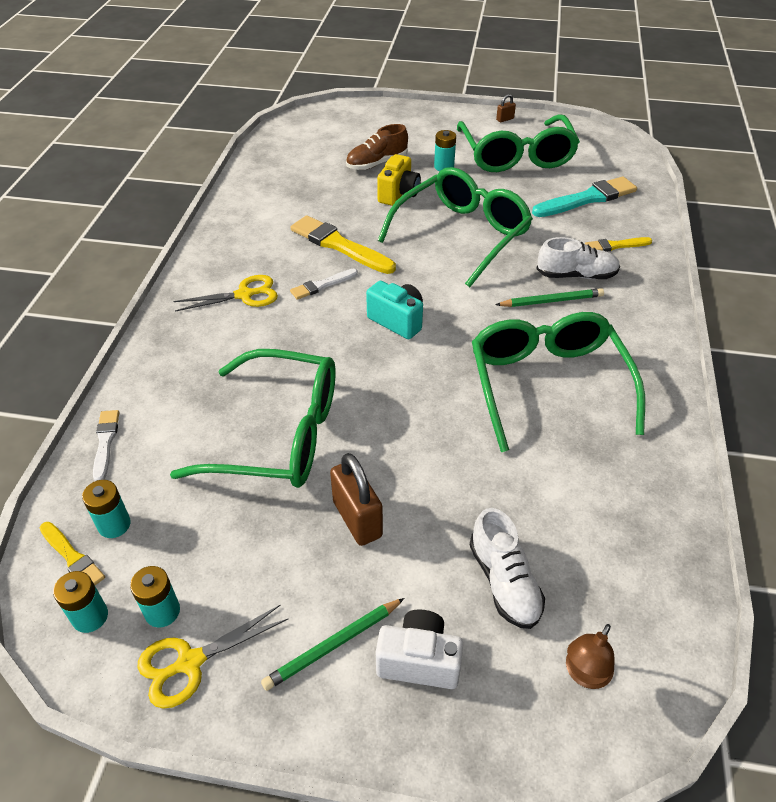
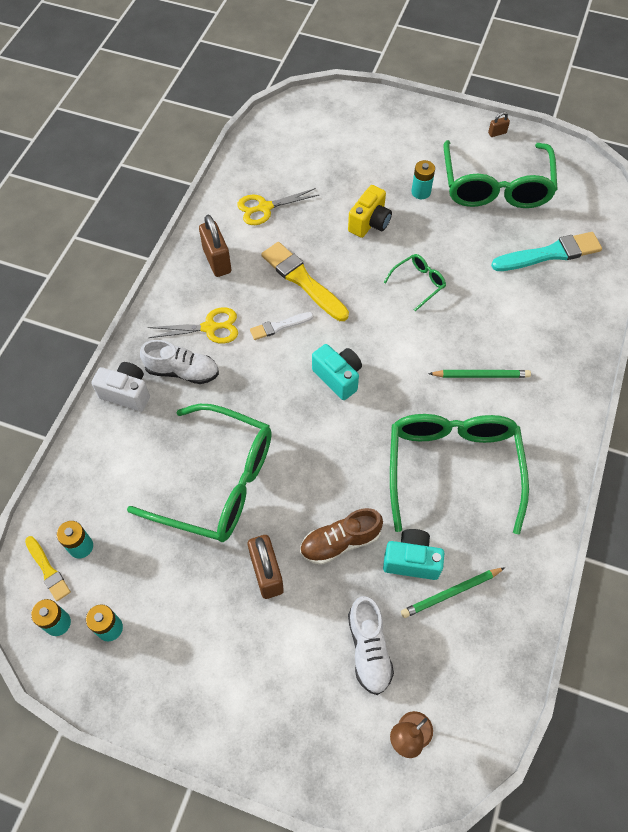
camera: 10 degrees right, 15 degrees up
white brush [93,410,119,481] -> none
yellow scissors [137,604,288,709] -> yellow scissors moved to [237,188,319,225]
green pencil [261,598,404,691] -> green pencil moved to [401,567,505,618]
brown shoe [346,124,408,170] -> brown shoe moved to [300,508,383,565]
white camera [376,609,463,689] -> white camera moved to [91,362,150,412]
green glasses [378,167,533,287] -> green glasses [384,254,446,311], size x0.44
white shoe [536,237,620,279] -> white shoe moved to [140,340,219,384]
yellow brush [585,237,652,252] -> none
none -> brown padlock [199,215,231,277]
none -> turquoise camera [383,529,444,580]

